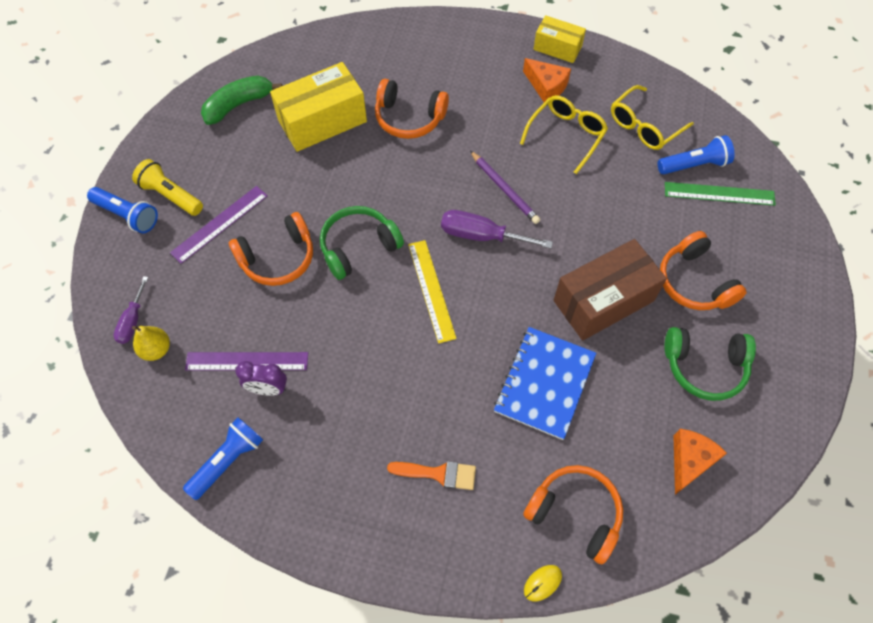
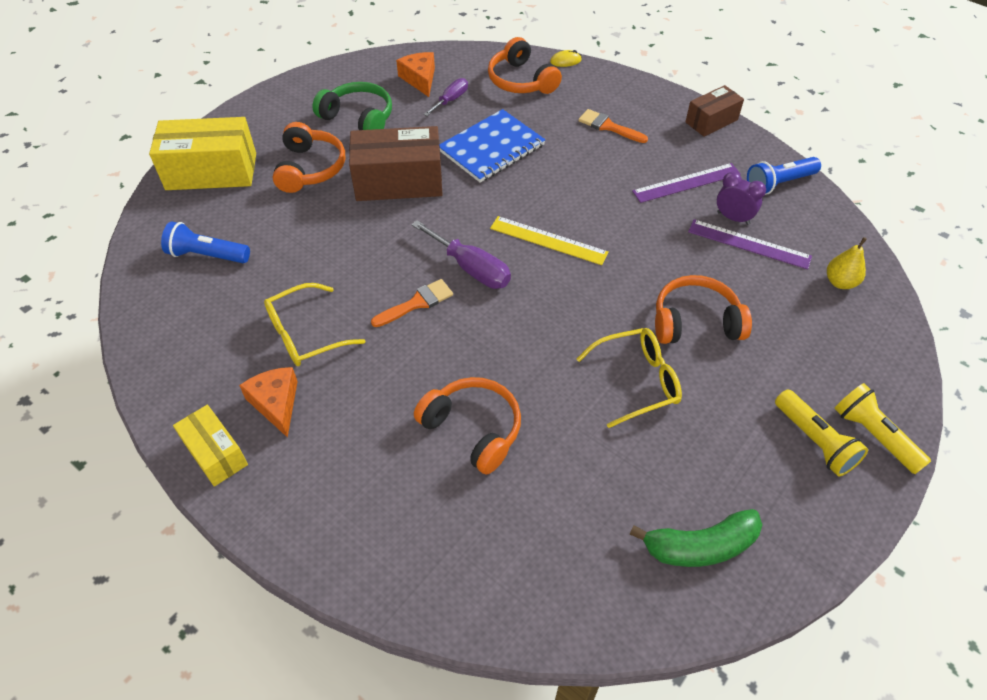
camera: 155 degrees left, 10 degrees down
blue flashlight [87,187,158,233] -> yellow flashlight [834,383,931,474]
purple screwdriver [114,276,148,344] -> purple screwdriver moved to [424,78,468,116]
purple ruler [170,186,268,264] -> purple ruler moved to [632,163,741,203]
yellow box [270,62,367,152] -> yellow box moved to [149,117,256,190]
green headphones [320,206,404,280] -> none
yellow ruler [408,240,457,344] -> yellow ruler turned 75 degrees counterclockwise [490,216,609,265]
purple pencil [470,151,540,224] -> orange brush [371,279,453,327]
yellow glasses [611,85,694,150] -> yellow glasses moved to [576,328,682,428]
green ruler [665,182,776,206] -> none
orange cheese [673,429,727,495] -> orange cheese turned 105 degrees clockwise [396,52,435,97]
none -> brown box [685,85,744,137]

